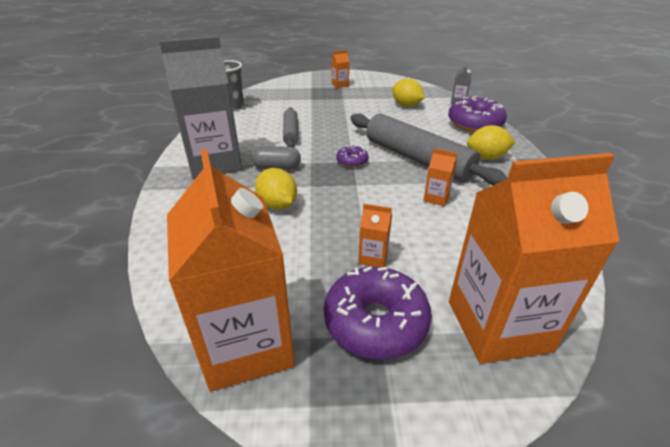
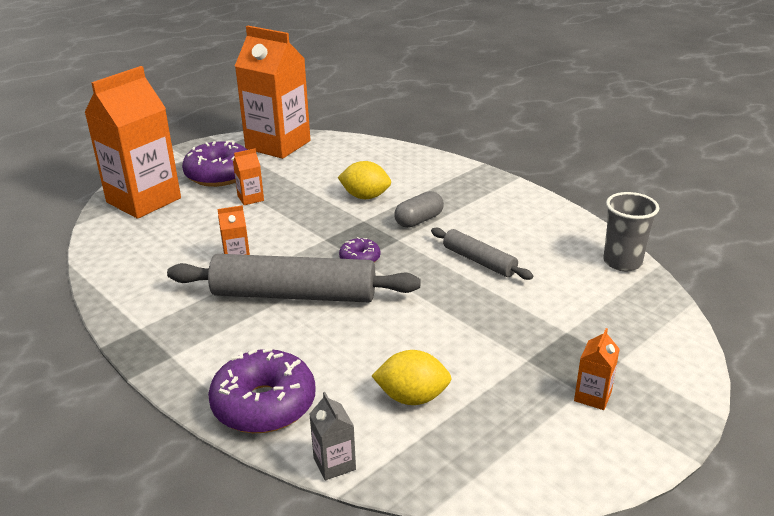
camera: 140 degrees right, 5 degrees down
grey carton [159,36,242,179] -> none
yellow lemon [467,125,515,160] -> none

